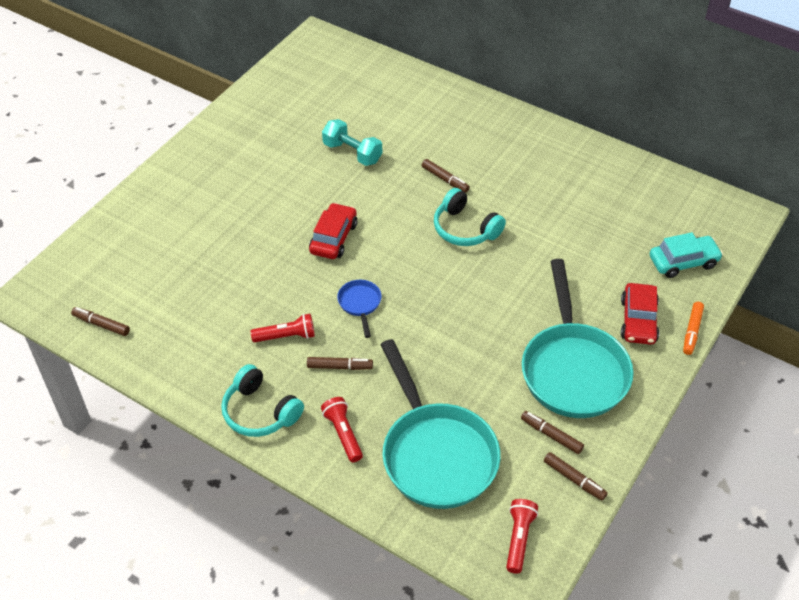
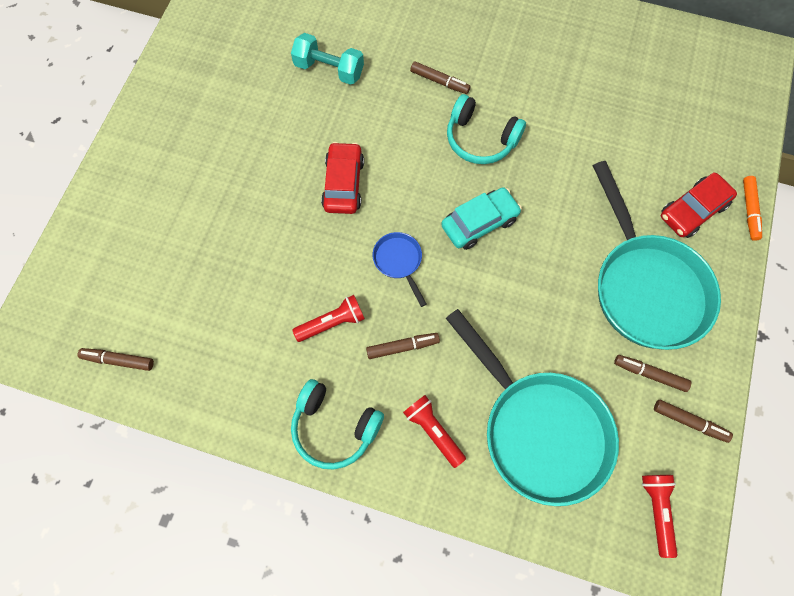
camera: 15 degrees left, 20 degrees up
red car [621,283,659,345] -> red car turned 60 degrees clockwise [661,172,737,238]
turquoise car [650,232,723,278] -> turquoise car moved to [441,187,522,250]

